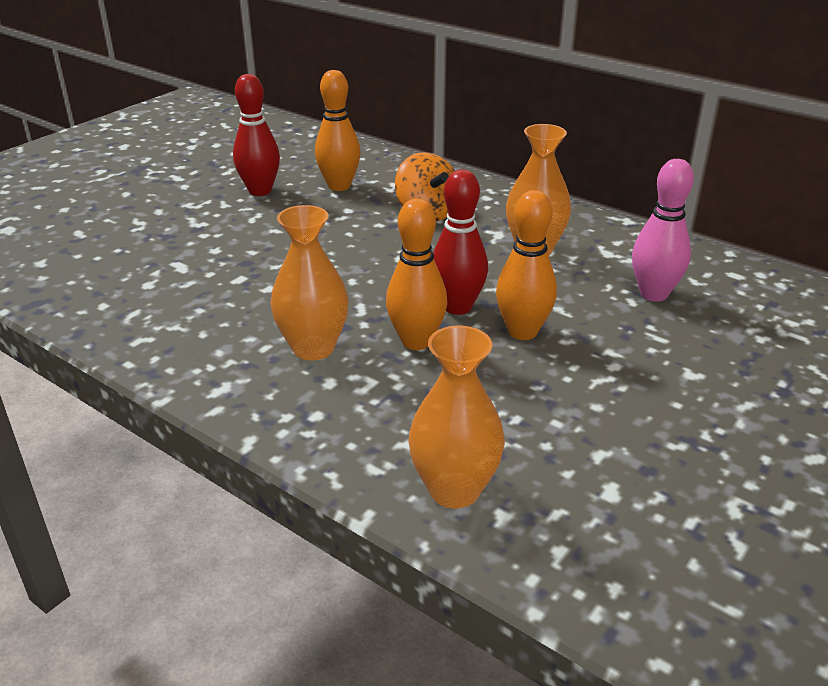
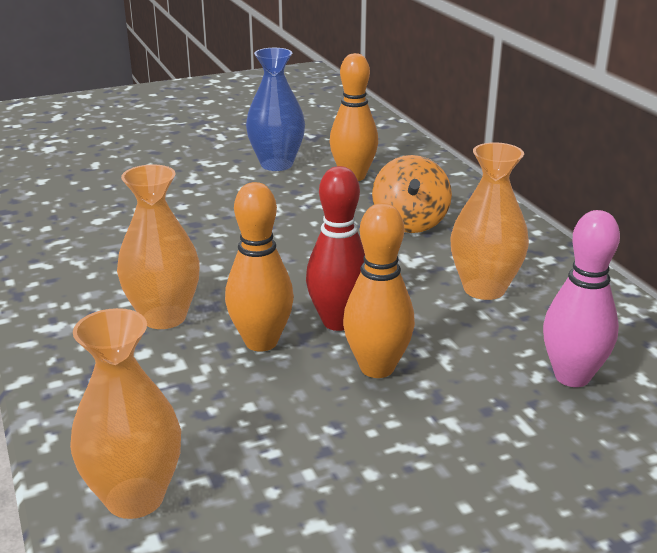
camera: 30 degrees right, 5 degrees down
red bowling pin [233,74,280,196] -> blue vase [246,48,305,171]

